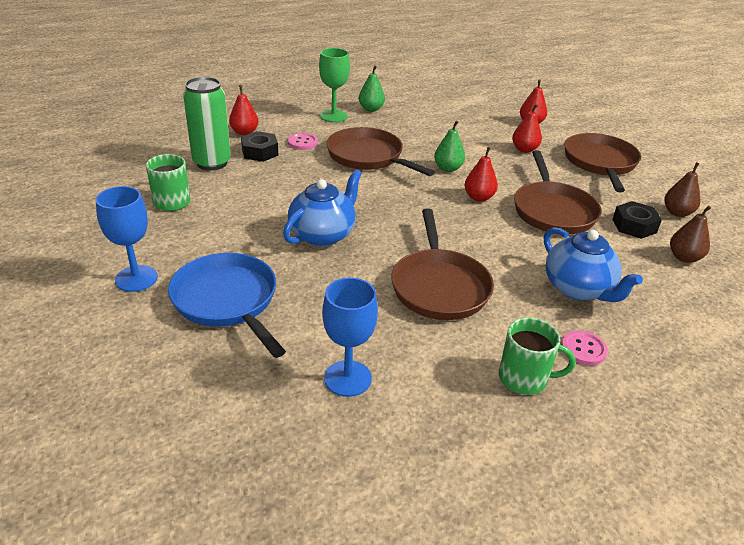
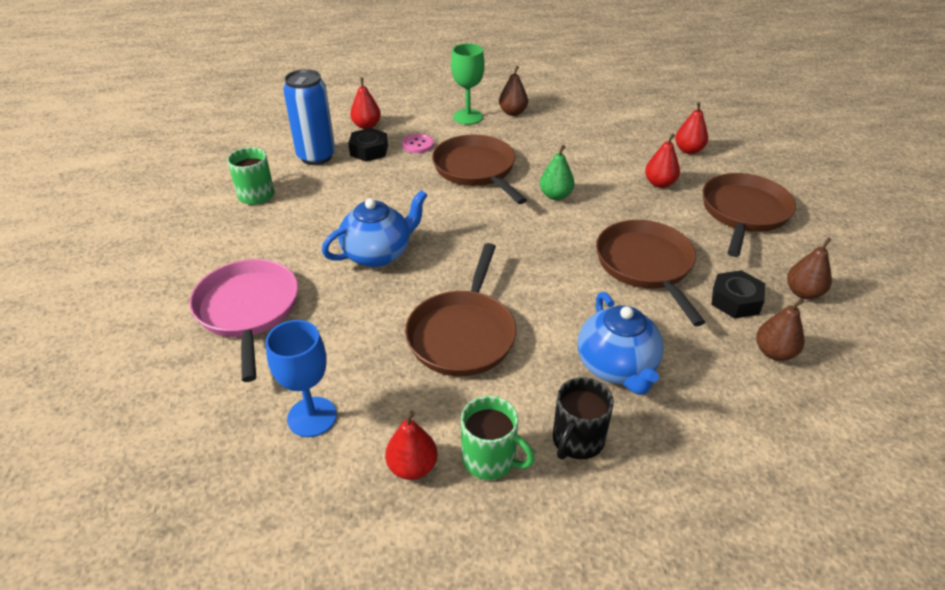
camera: 20 degrees right, 5 degrees up
blue goblet [96,186,158,292] -> none
blue pan [168,253,286,358] -> pink pan [189,259,298,382]
green can [183,77,231,171] -> blue can [283,69,335,165]
green pear [359,65,385,112] -> brown pear [499,66,528,116]
red pear [464,147,498,202] -> red pear moved to [385,410,438,480]
brown pan [514,150,602,234] -> brown pan turned 150 degrees clockwise [596,220,705,326]
pink button [561,330,608,366] -> black mug [553,377,614,459]

